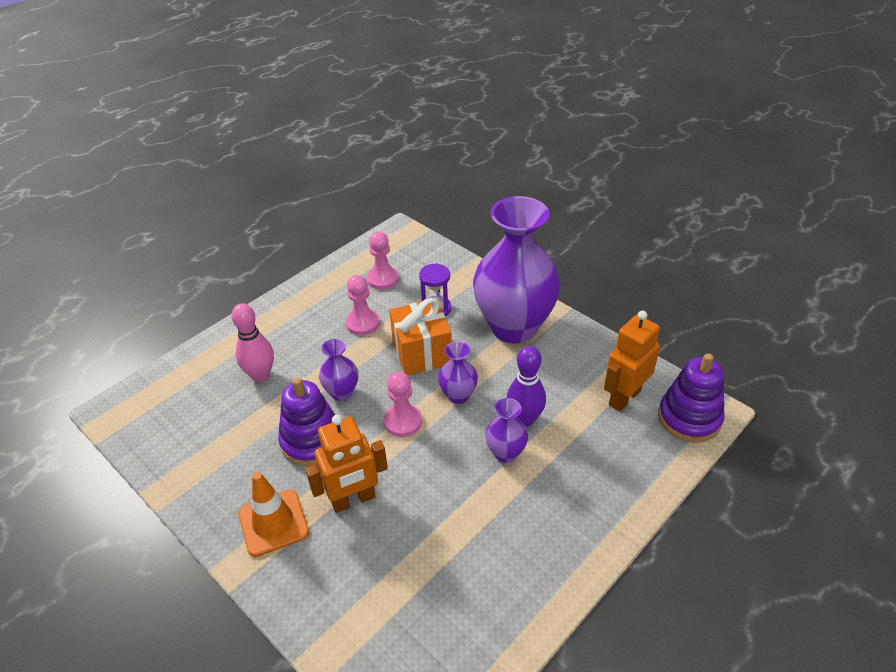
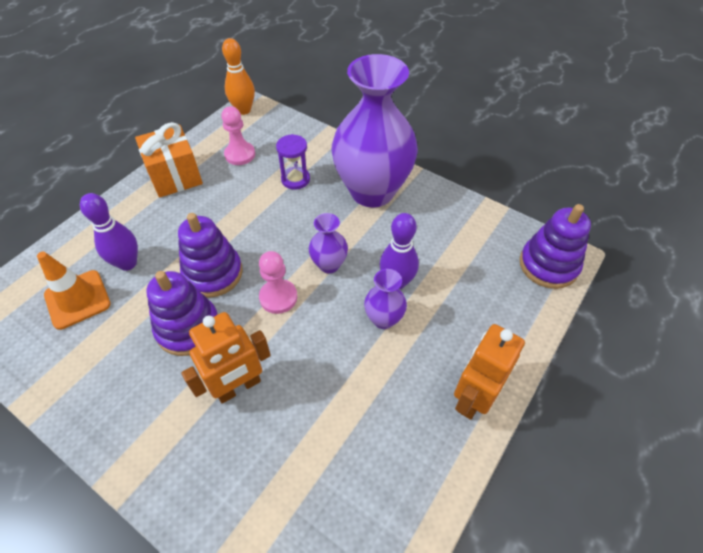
camera: 10 degrees left, 10 degrees up
pink bowling pin [231,303,274,382] -> purple bowling pin [80,193,138,271]
orange traffic cone [238,472,309,557] -> orange traffic cone moved to [37,252,111,330]
purple vase [319,339,358,401] -> purple stacking toy [178,213,243,298]
pink pawn [346,275,380,335] -> none
orange gift [389,298,452,375] -> orange gift moved to [135,122,203,198]
orange robot [604,311,660,412] -> orange robot moved to [454,324,525,420]
none -> orange bowling pin [222,38,255,115]

